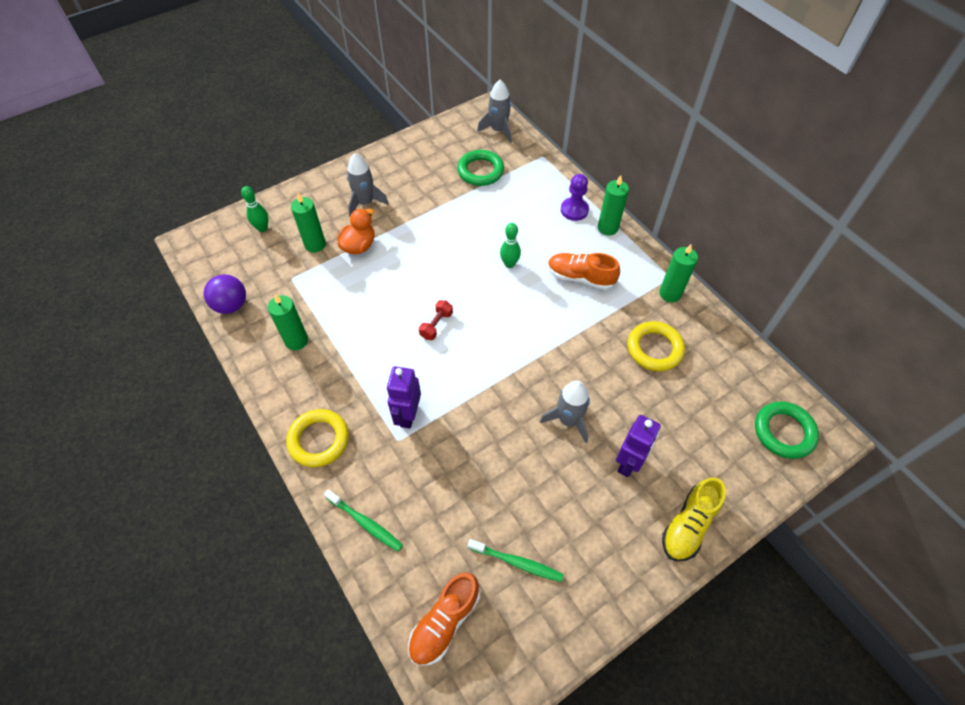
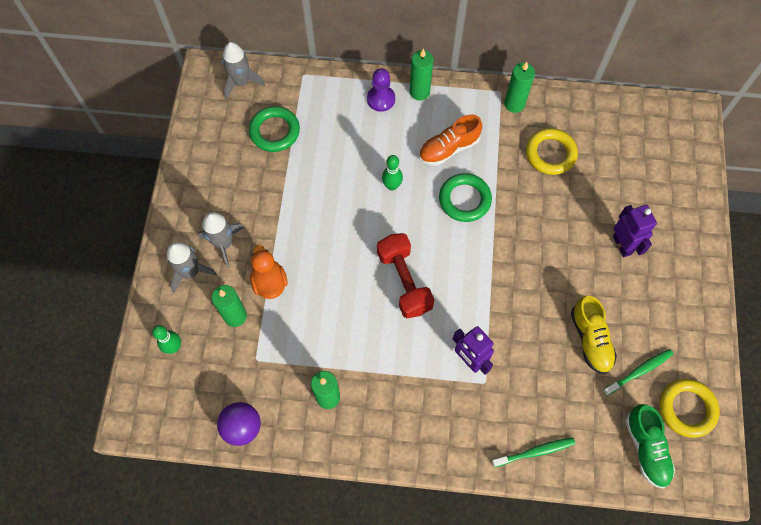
camera: 50 degrees left, 10 degrees up
yellow ring [286,409,349,467] -> yellow ring moved to [660,379,720,438]
orange shoe [408,572,480,666] -> green shoe [625,404,675,488]
red dumbbell [419,300,453,340] -> red dumbbell [377,233,434,318], size x1.95
grey rocket [540,381,590,443] -> grey rocket moved to [167,242,217,292]
yellow shoe [662,477,726,561] -> yellow shoe moved to [571,296,617,374]
green ring [755,401,819,459] -> green ring moved to [439,173,492,222]

